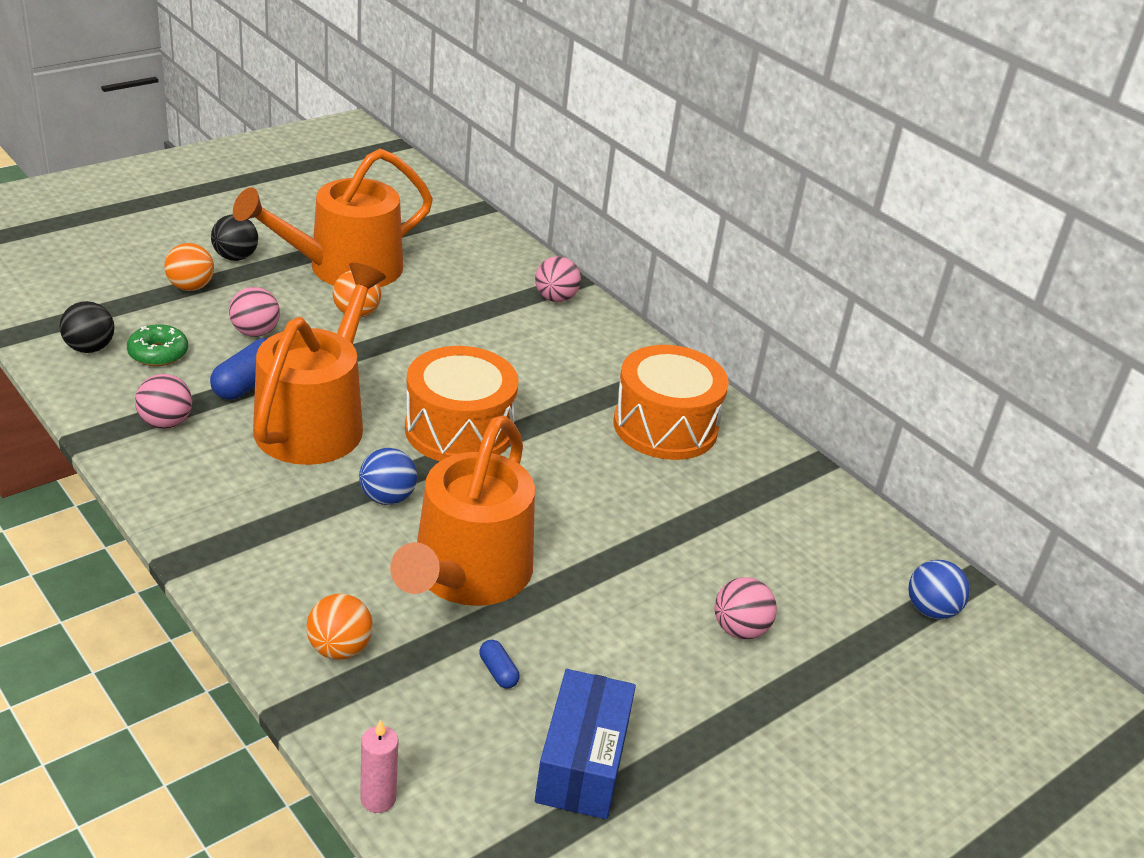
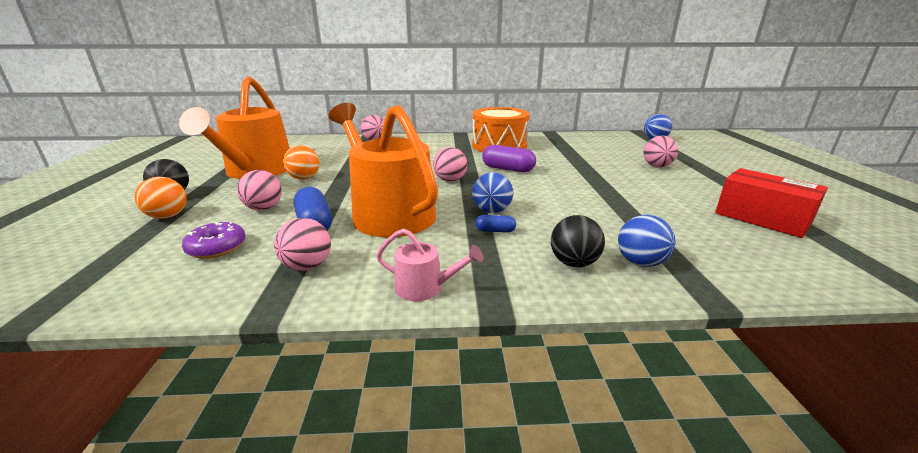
camera: 50 degrees left, 10 degrees down
black ball [59,301,114,353] -> black ball moved to [551,215,605,267]
green donut [127,324,188,366] -> purple donut [182,222,246,259]
orange ball [306,593,373,660] -> blue ball [618,215,675,267]
pink candle [360,719,399,813] -> none
orange watering can [390,416,535,606] -> none
orange drum [405,346,519,461] -> pink ball [433,147,467,182]
blue capsule [479,640,520,688] -> blue capsule moved to [475,215,516,233]
blue box [535,669,636,819] -> red box [715,168,828,238]
none -> pink watering can [376,228,484,301]
none -> purple capsule [482,145,536,172]

